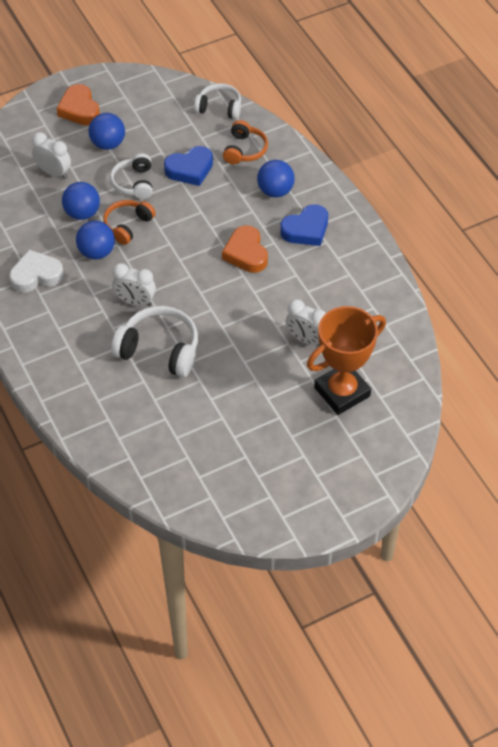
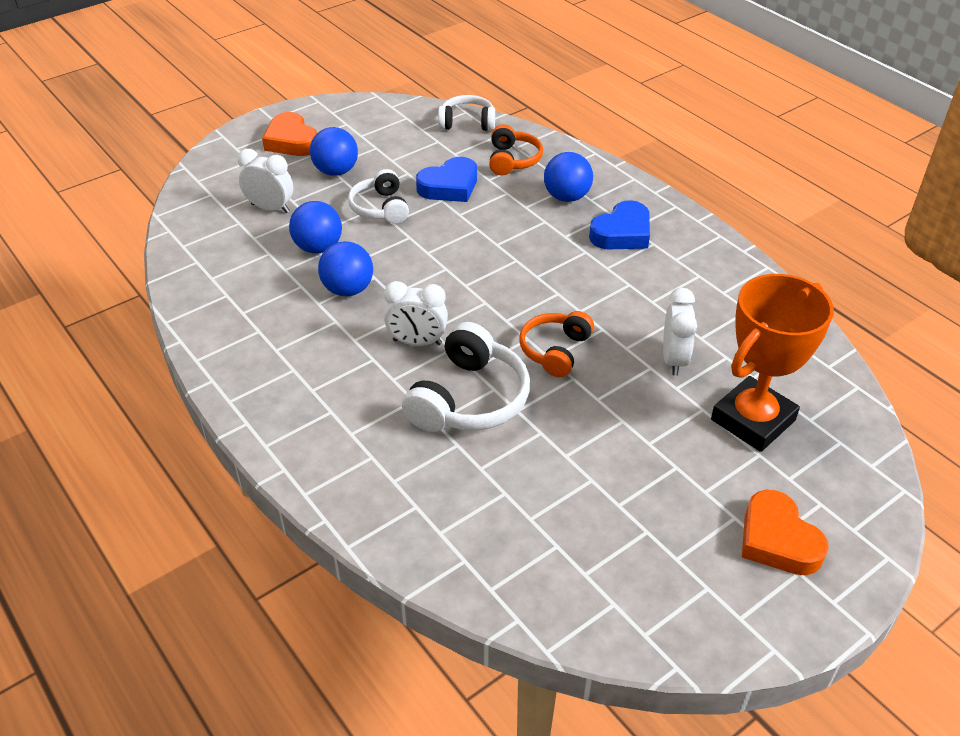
camera: 10 degrees left, 10 degrees down
white heart [9,249,64,293] -> none
orange headphones [103,200,156,245] -> orange headphones moved to [520,311,594,377]
white headphones [111,306,198,377] -> white headphones turned 105 degrees clockwise [402,322,530,432]
orange heart [222,225,268,273] -> orange heart moved to [742,490,829,575]
white clock [285,299,326,346] -> white clock turned 105 degrees counterclockwise [663,288,697,376]

